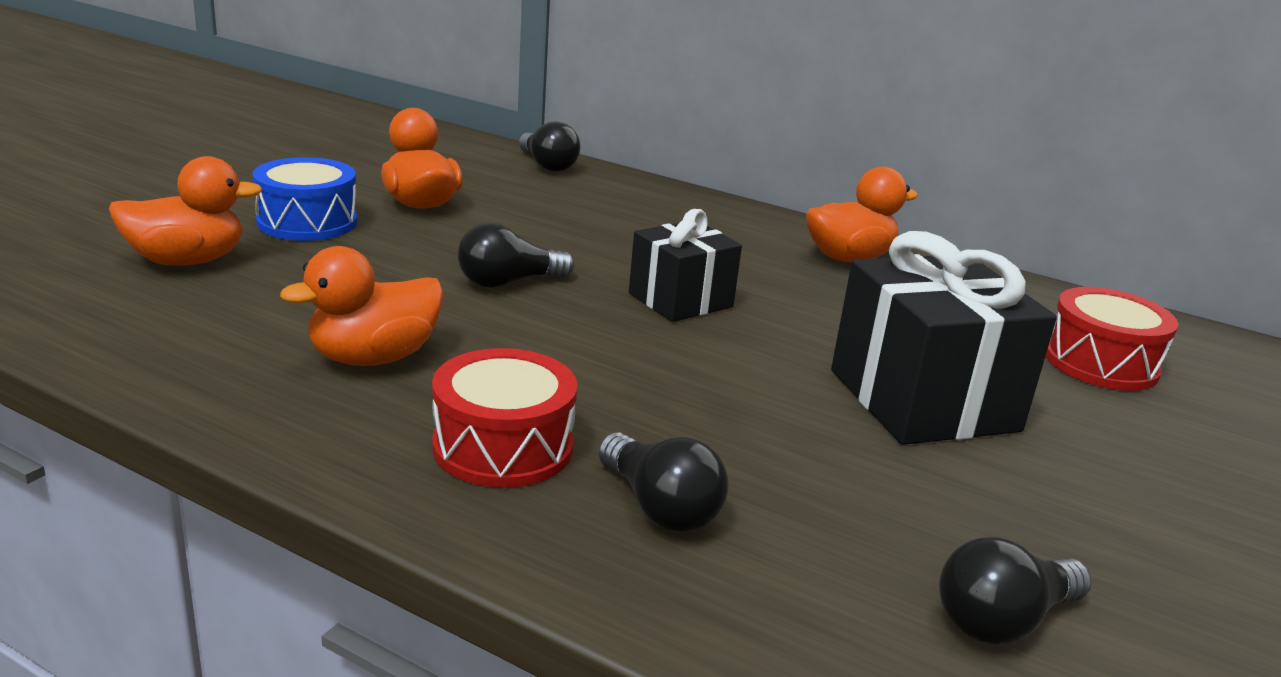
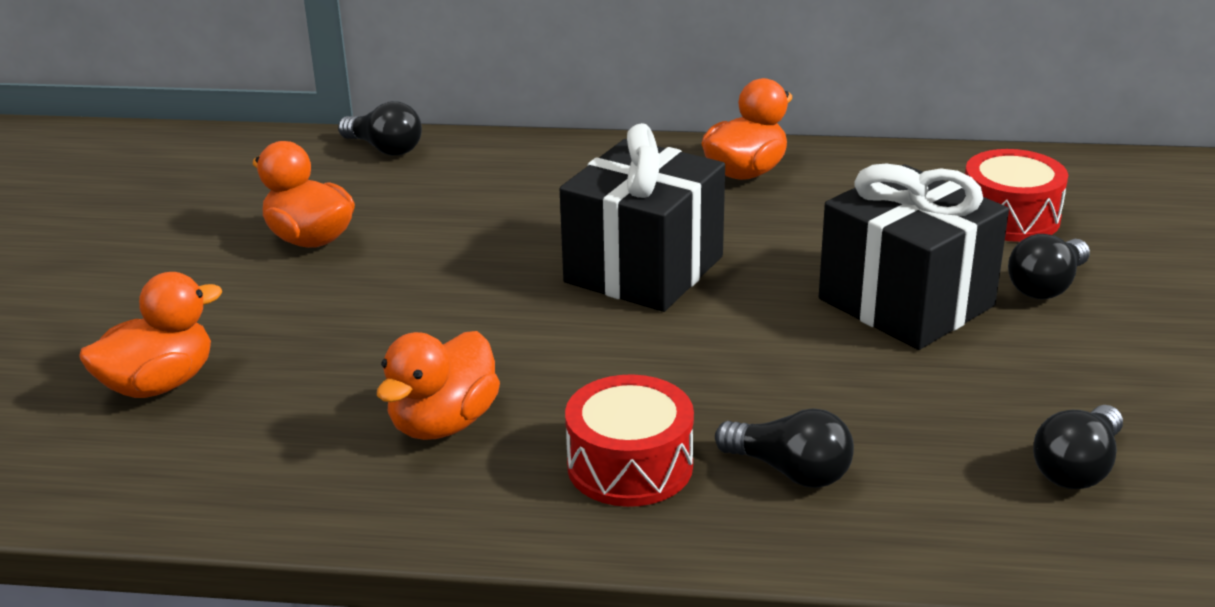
camera: 20 degrees left, 5 degrees up
blue drum [252,157,357,241] -> none
black light bulb [458,222,574,288] -> black light bulb moved to [1008,234,1090,299]
black gift [629,209,742,322] -> black gift [560,123,725,312], size x1.62

